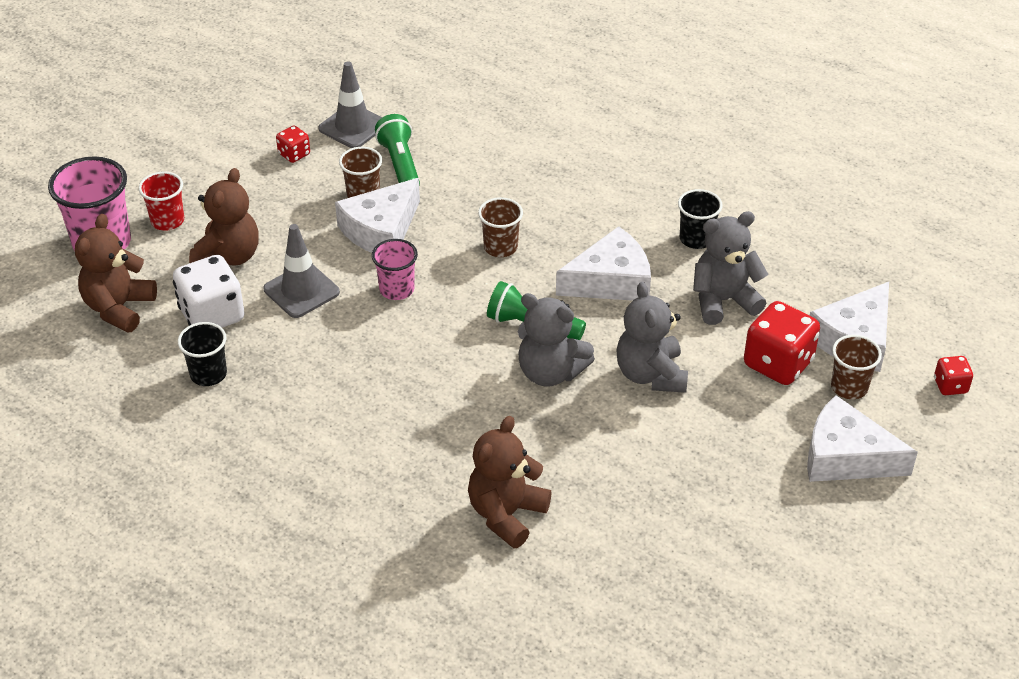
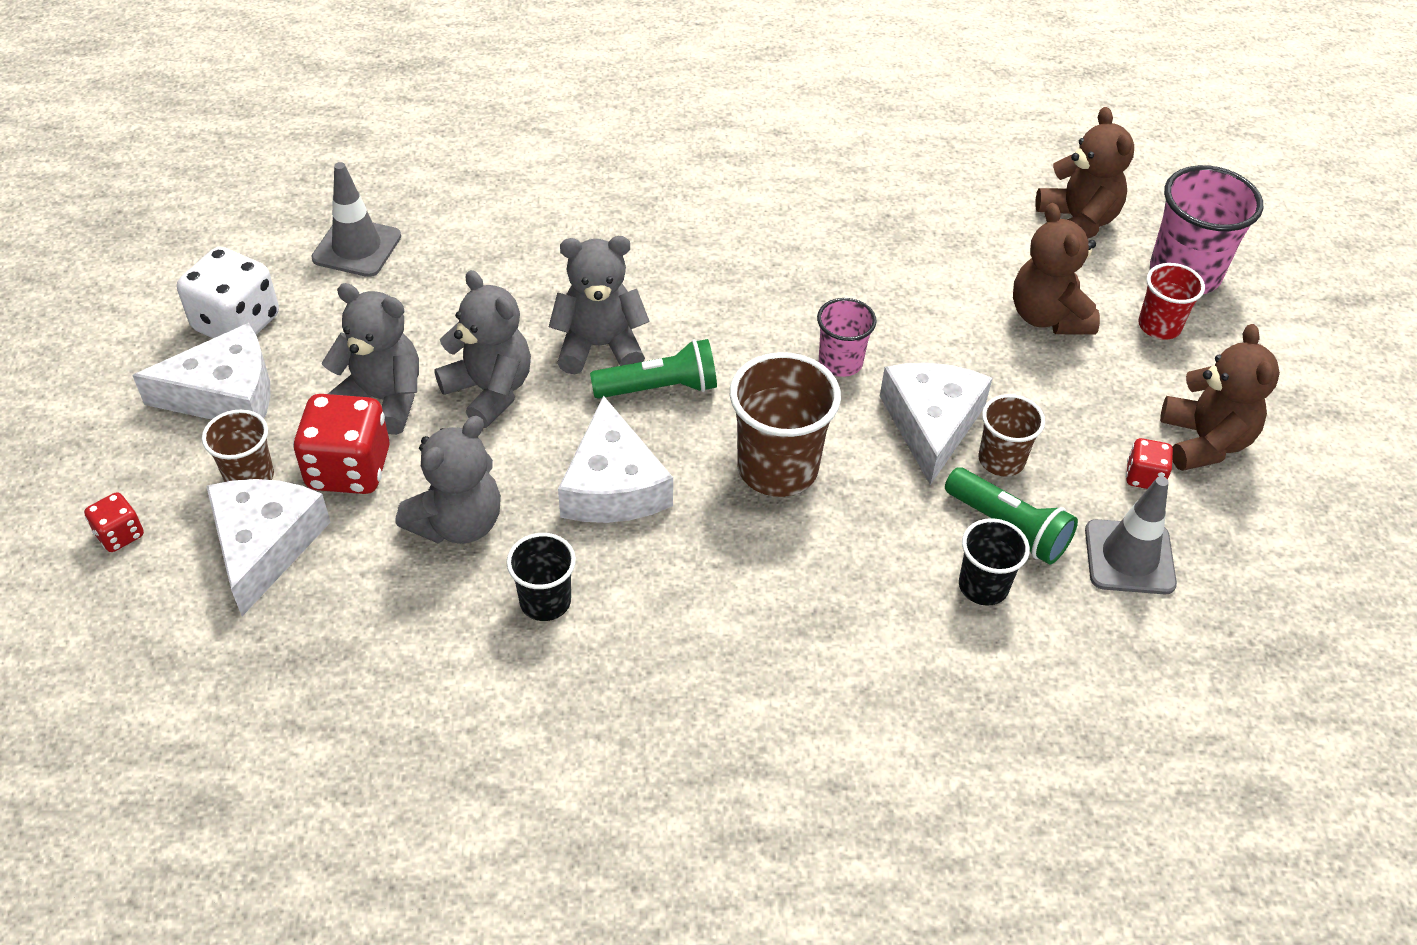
camera: 145 degrees right, 5 degrees up
white dice [173,255,245,328] -> white dice moved to [177,247,279,338]
black cup [178,322,227,386] -> black cup moved to [959,518,1030,606]
grey traffic cone [263,224,340,318] -> grey traffic cone moved to [311,162,401,277]
brown teddy bear [468,416,552,548] -> brown teddy bear moved to [1160,324,1280,471]
brown cup [478,197,523,257] -> brown cup [730,352,841,497], size x1.71
white cheese [556,226,651,301] -> white cheese turned 45 degrees counterclockwise [558,395,673,523]
none -> grey teddy bear [322,283,419,435]

